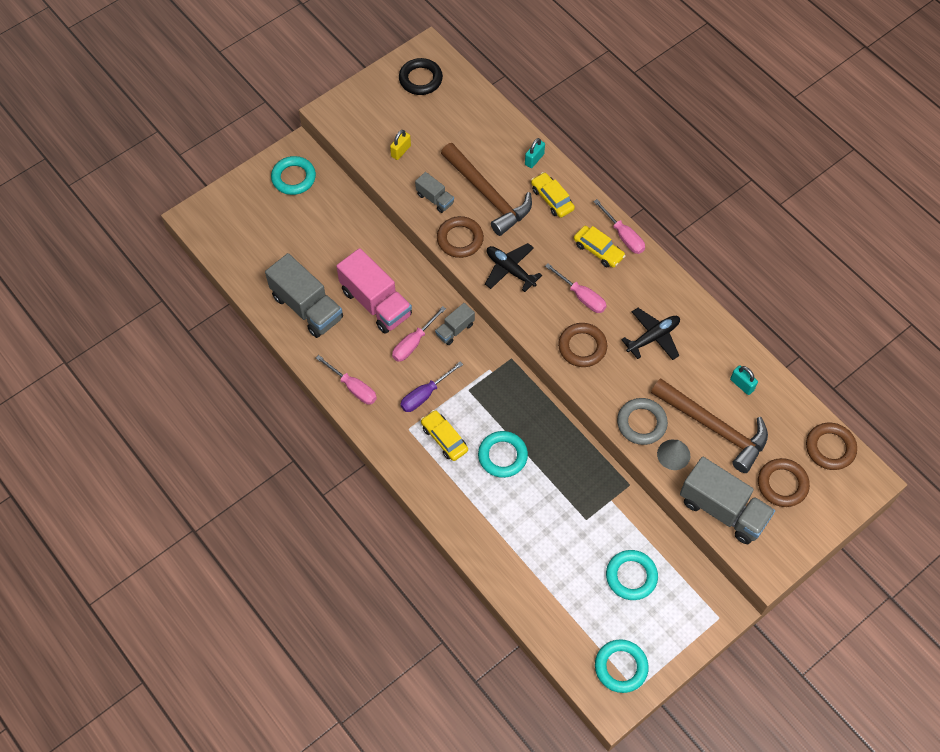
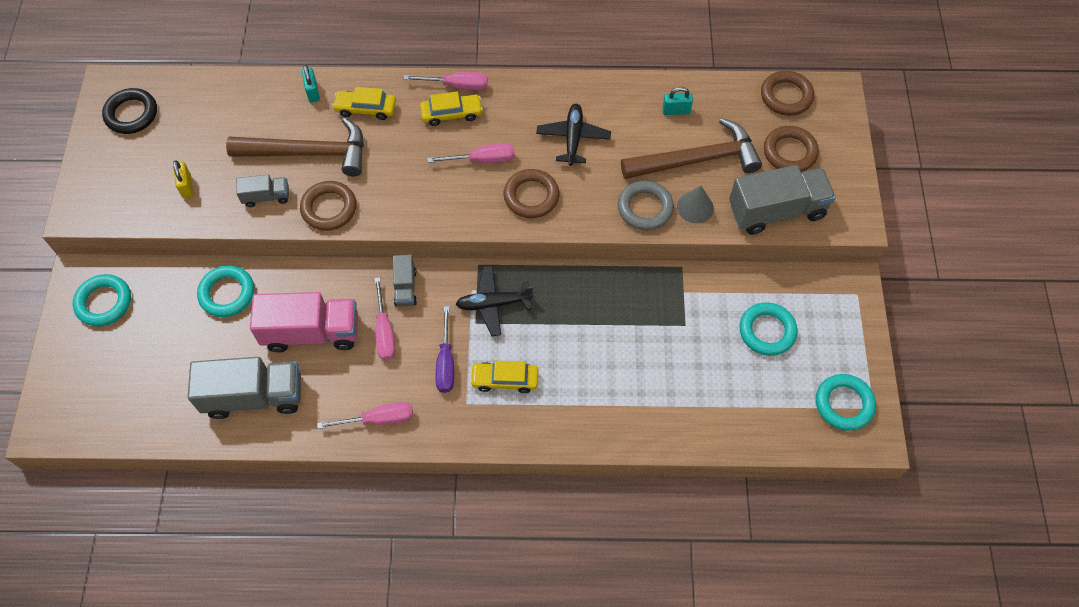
camera: 50 degrees left, 0 degrees up
turquoise ring [478,431,528,478] -> turquoise ring moved to [197,265,254,317]
black plane [485,243,542,292] -> black plane moved to [456,266,533,336]

